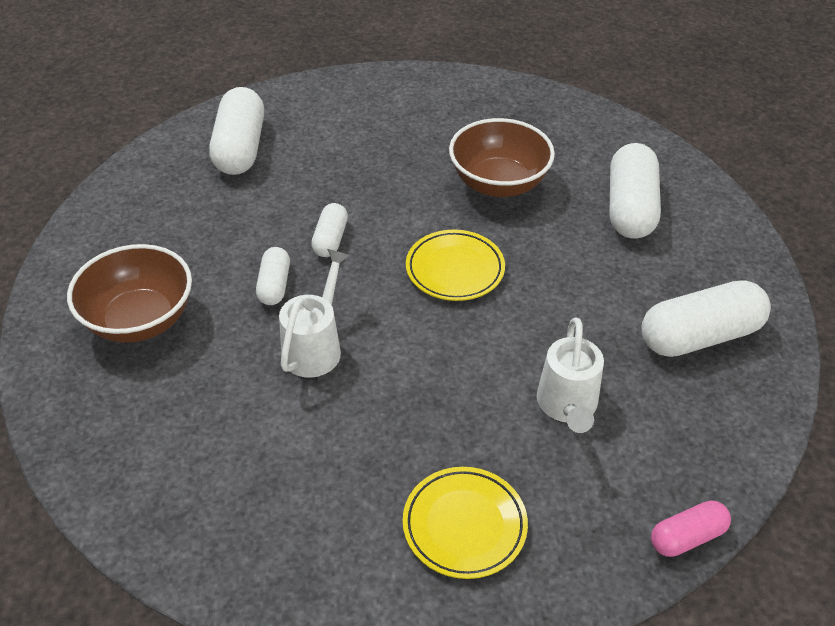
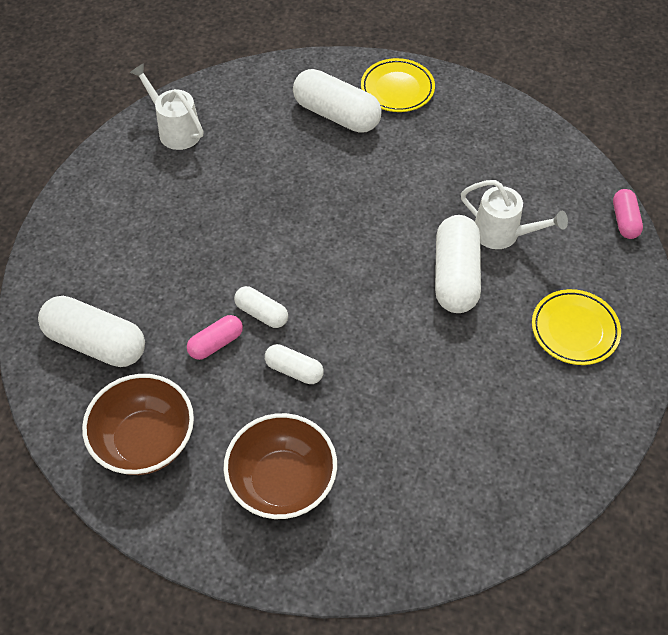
camera: 65 degrees left, 10 degrees up
white watering can [279,249,350,378] -> white watering can moved to [130,63,203,150]
yellow plate [406,229,505,301] -> yellow plate moved to [361,58,435,112]
brown bowl [449,118,555,197] -> brown bowl moved to [82,374,194,475]
white capsule [642,280,771,357] -> white capsule moved to [435,215,481,313]
none -> pink capsule [187,315,243,360]

